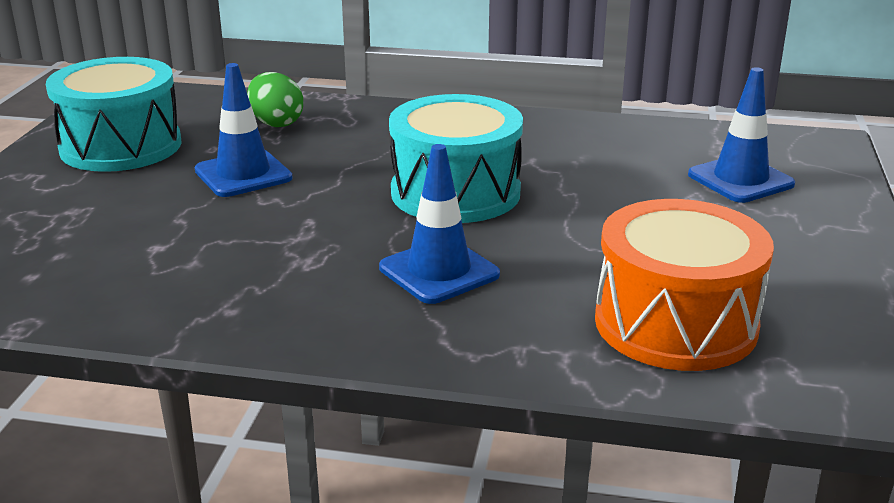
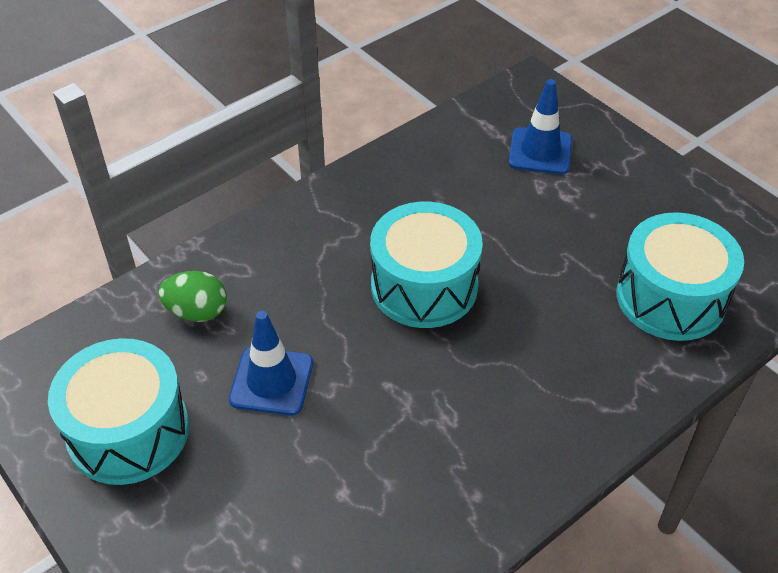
camera: 50 degrees left, 20 degrees up
blue traffic cone [379,144,500,304] -> none
orange drum [595,199,774,371] -> turquoise drum [616,212,744,341]

